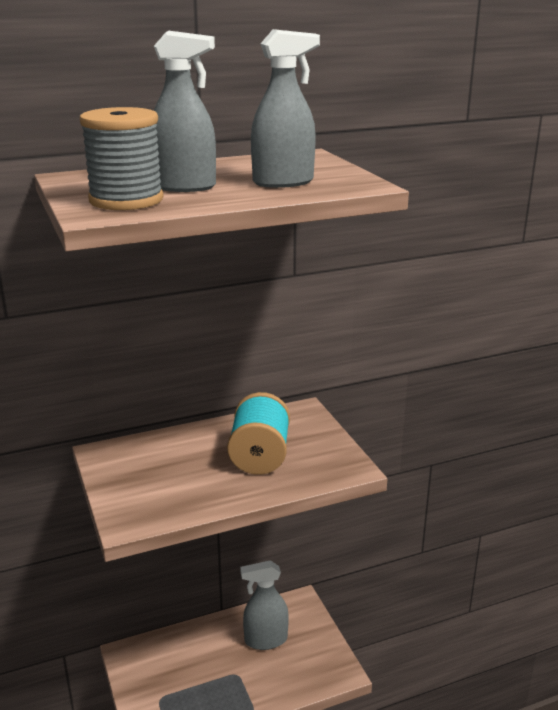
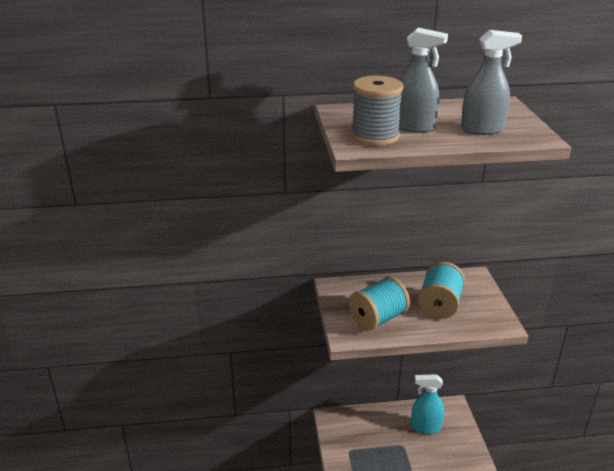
camera: 15 degrees right, 5 degrees up
grey spray bottle [240,560,289,650] -> turquoise spray bottle [411,374,444,434]
none -> turquoise spool [349,276,410,331]

